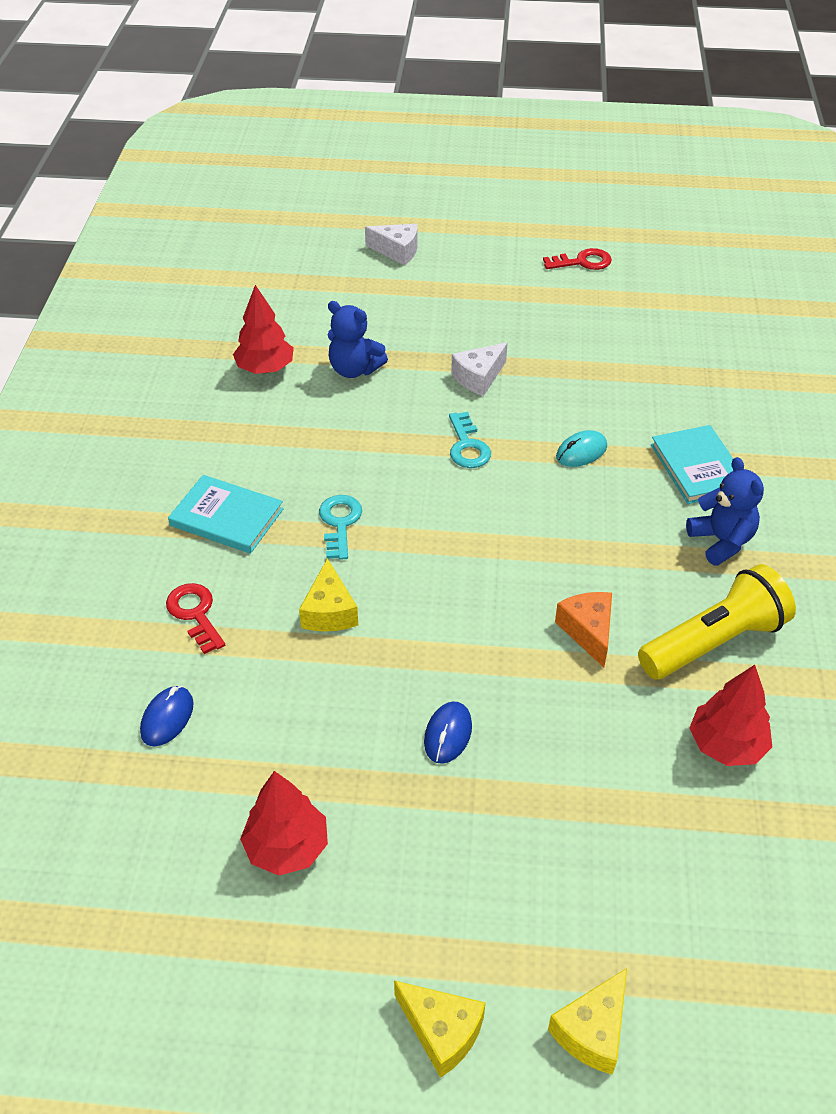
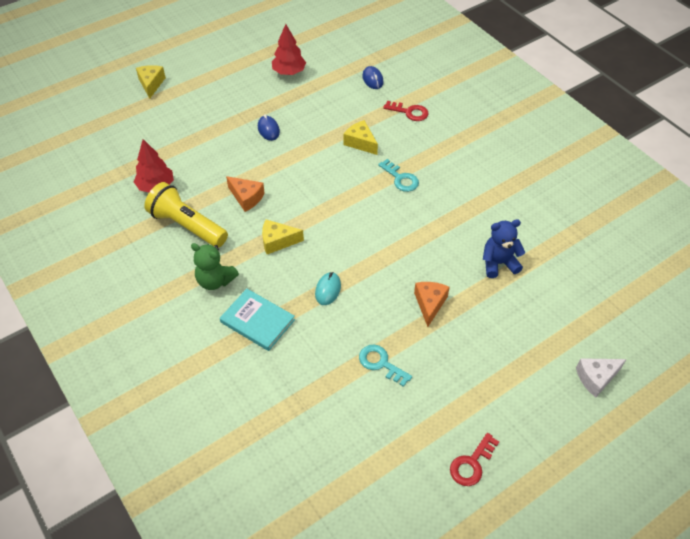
camera: 140 degrees right, 5 degrees up
turquoise book [168,475,284,554] -> none
red tree [233,285,294,374] -> none
yellow cheese [394,980,486,1078] -> yellow cheese moved to [262,219,304,254]
turquoise key [449,412,491,468] -> turquoise key moved to [359,344,412,387]
white cheese [451,342,508,396] -> orange cheese [414,282,450,327]
yellow flashlight [638,564,796,679] -> yellow flashlight turned 105 degrees clockwise [144,182,228,248]
blue teddy bear [686,457,764,566] -> green teddy bear [191,243,239,290]

